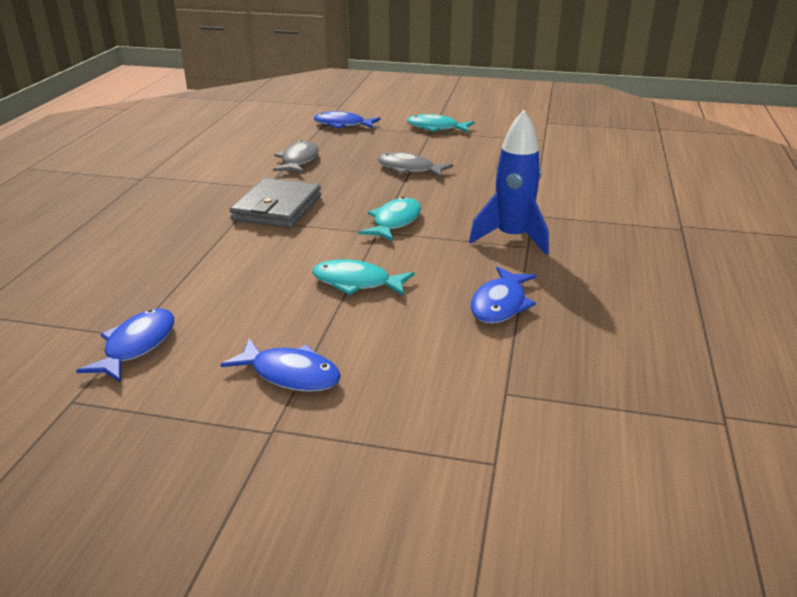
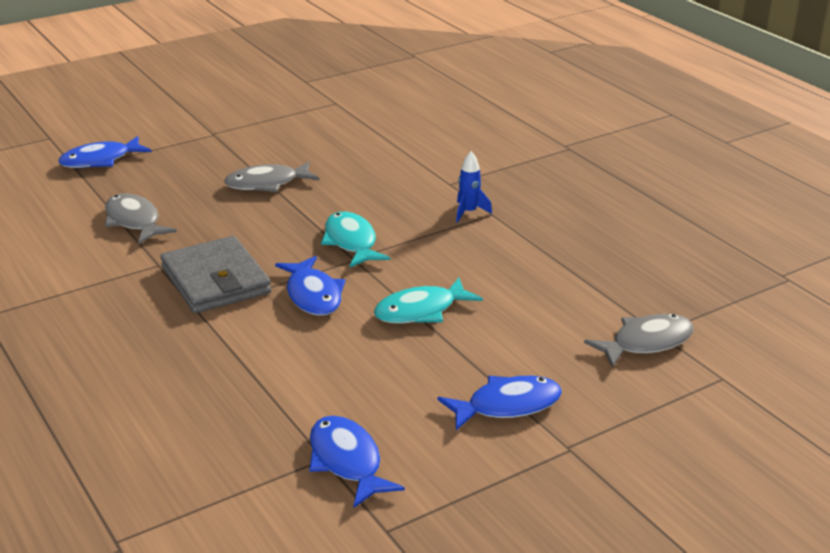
camera: 45 degrees left, 0 degrees up
turquoise fish [407,114,474,133] -> none
blue rocket [469,110,549,255] -> blue rocket [456,151,492,222], size x0.50
blue fish [470,266,537,324] -> blue fish moved to [275,256,346,316]
none -> grey fish [584,314,694,368]

